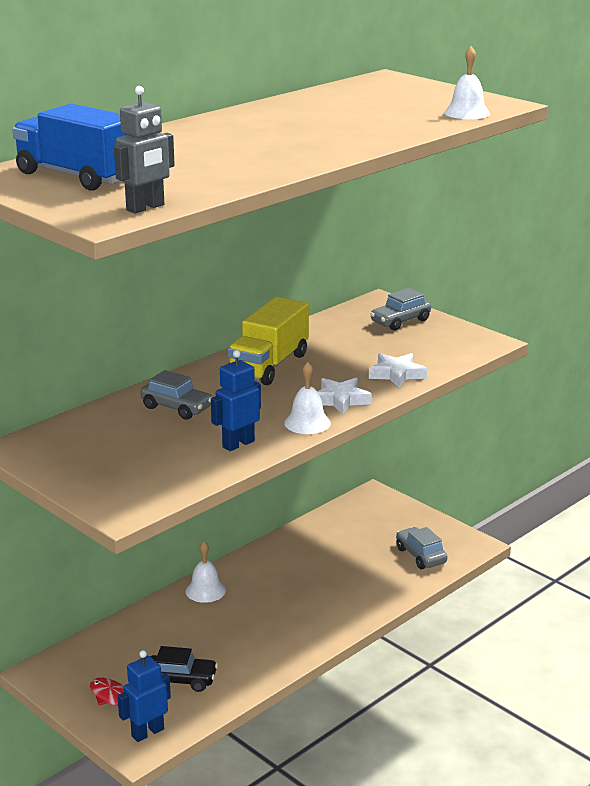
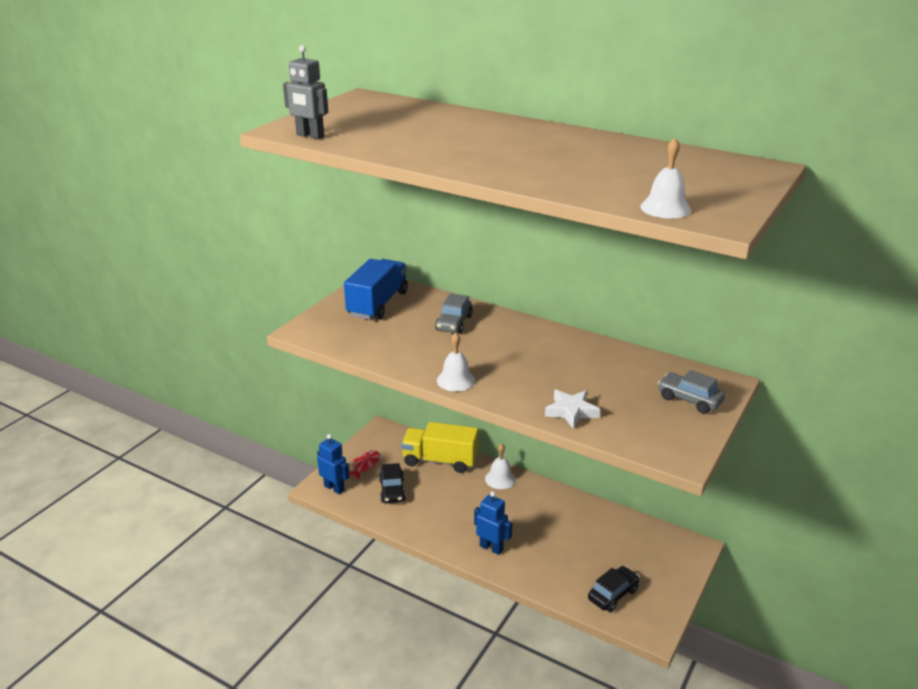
camera: 75 degrees right, 5 degrees up
blue truck [12,103,126,191] -> blue truck moved to [344,259,408,320]
blue robot [211,350,261,451] -> blue robot moved to [474,491,512,555]
yellow truck [227,297,309,385] -> yellow truck moved to [401,422,478,473]
white star [317,378,372,415] -> none
grey car [396,527,448,569] -> black car [588,566,640,612]

